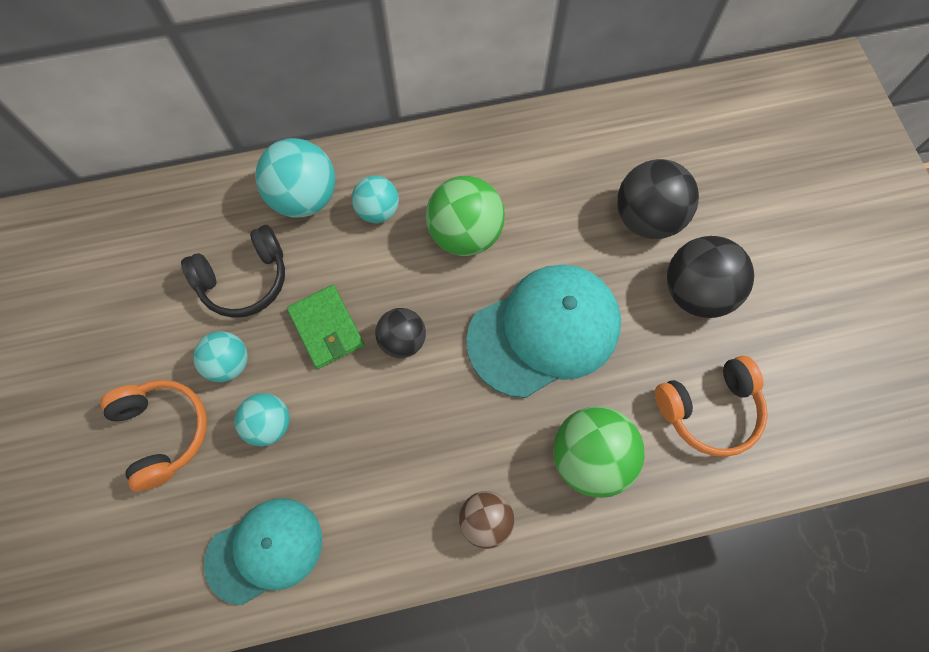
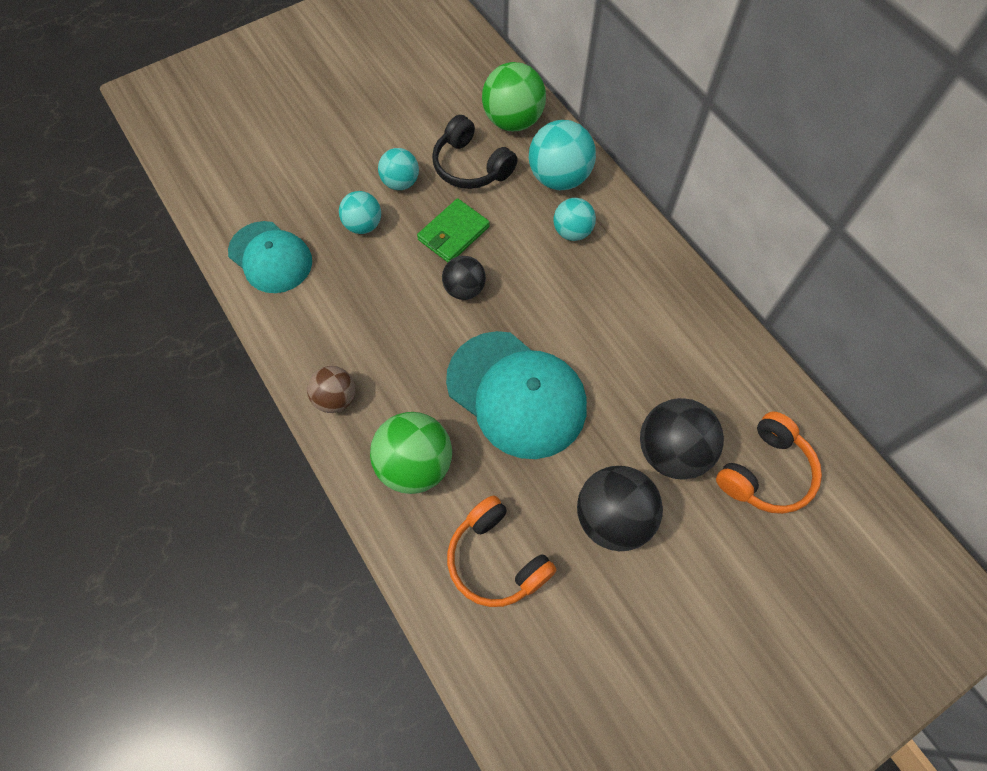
camera: 70 degrees right, 5 degrees down
orange headphones [100,380,207,492] -> orange headphones moved to [716,411,822,514]
green ball [426,176,505,256] -> green ball moved to [482,62,546,131]

